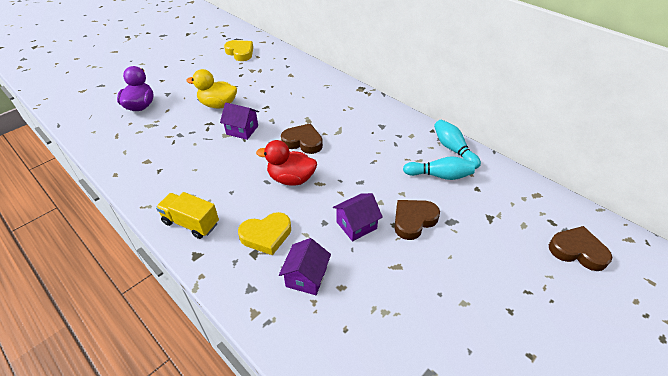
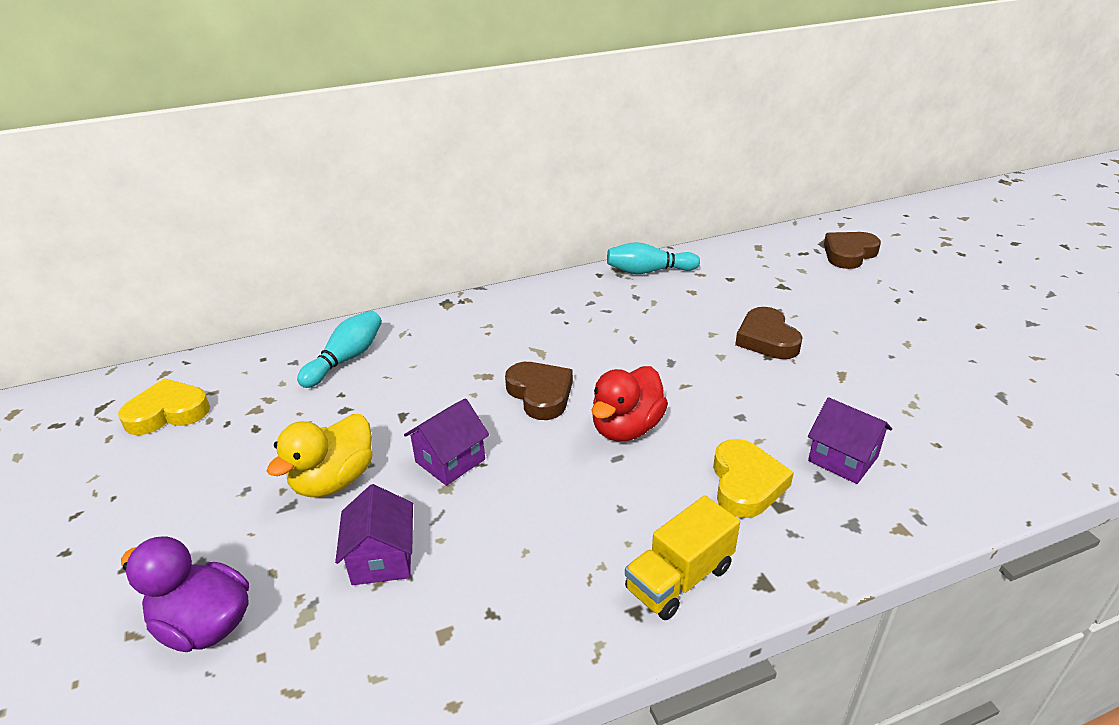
camera: 65 degrees left, 10 degrees down
brown heart [281,123,323,154] -> brown heart turned 105 degrees clockwise [505,362,573,420]
purple house [333,193,383,241] -> purple house moved to [335,484,413,585]
turquoise bowling pin [403,156,475,180] -> turquoise bowling pin moved to [297,310,382,388]

